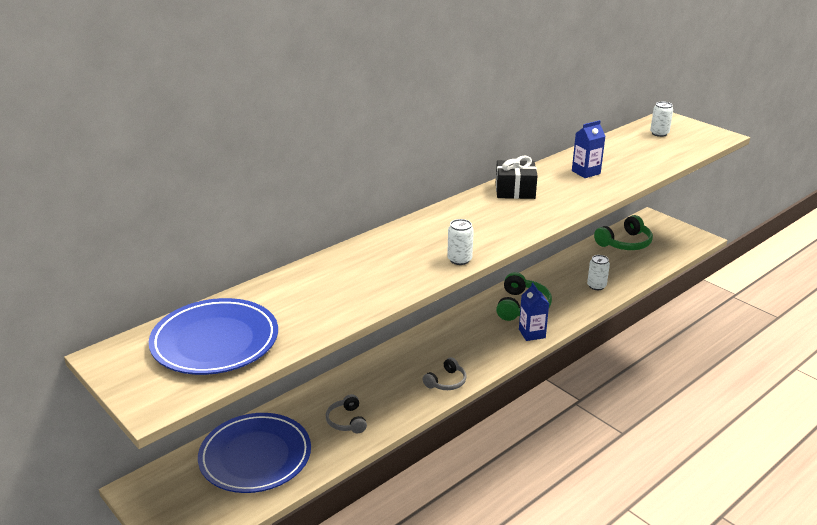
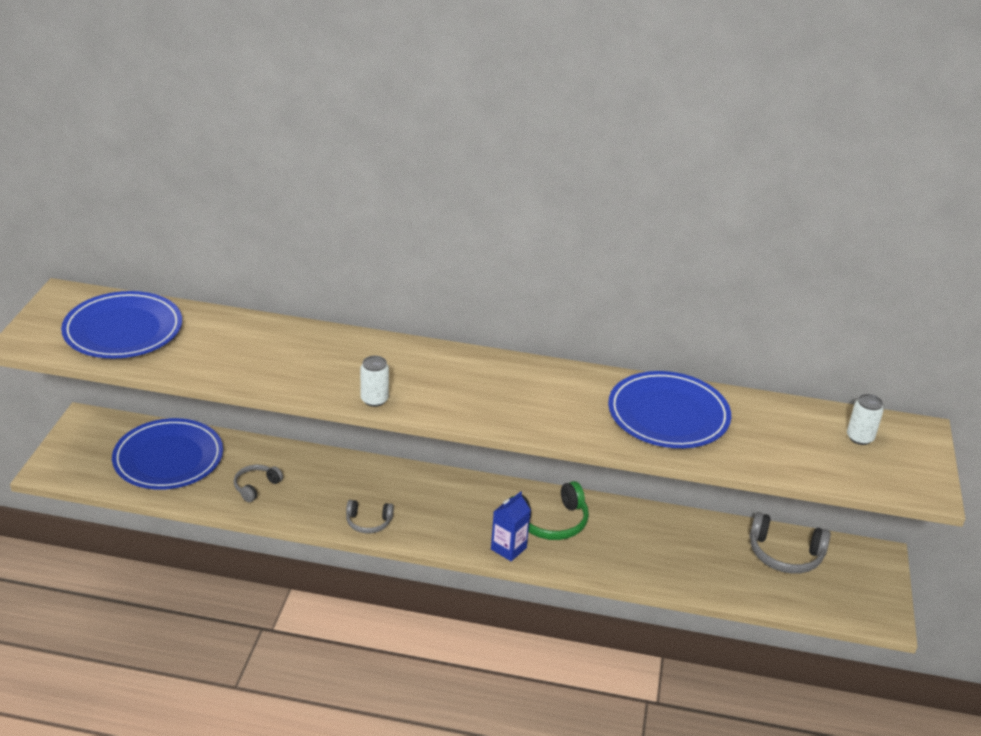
camera: 50 degrees right, 5 degrees up
black gift [496,155,538,199] -> none
blue carton [572,120,605,178] -> blue plate [608,371,731,448]
white can [587,255,610,290] -> none
green headphones [594,215,653,250] -> grey headphones [749,512,831,574]

